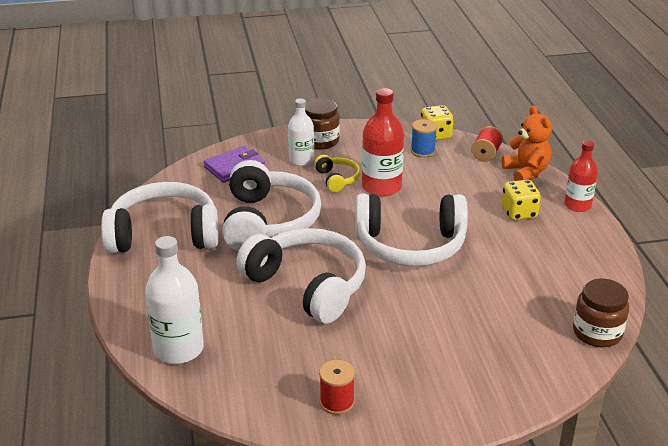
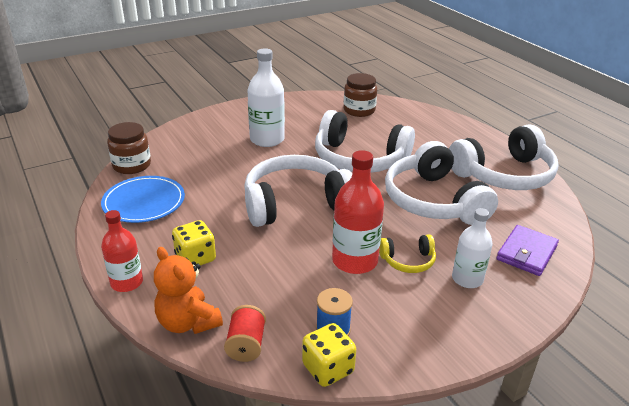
camera: 160 degrees right, 0 degrees up
white bottle [145,236,204,364] -> white bottle moved to [247,48,285,147]
brown jar [305,98,340,150] -> brown jar moved to [344,73,377,117]
yellow headphones [314,155,360,192] -> yellow headphones turned 60 degrees counterclockwise [379,234,436,273]
red spool [319,360,355,415] -> none
none -> blue plate [101,176,185,223]

